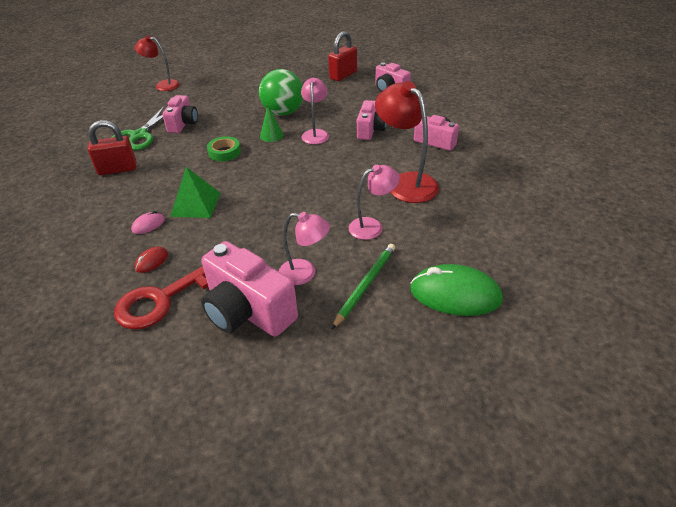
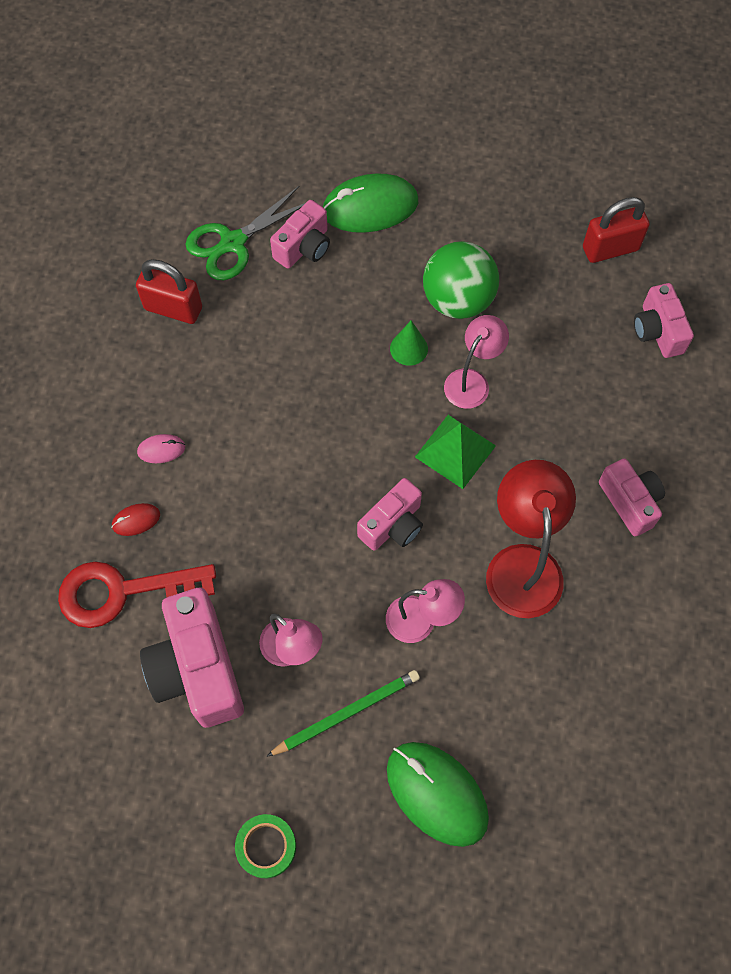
camera: 30 degrees right, 25 degrees up
red lamp [134,36,180,91] -> none
green pyramid [170,167,220,218] -> green pyramid moved to [415,415,496,489]
green tape [207,136,241,161] -> green tape moved to [235,814,296,878]
pink camera [357,100,387,140] -> pink camera moved to [357,478,423,551]
none -> green mouse [323,174,418,233]

